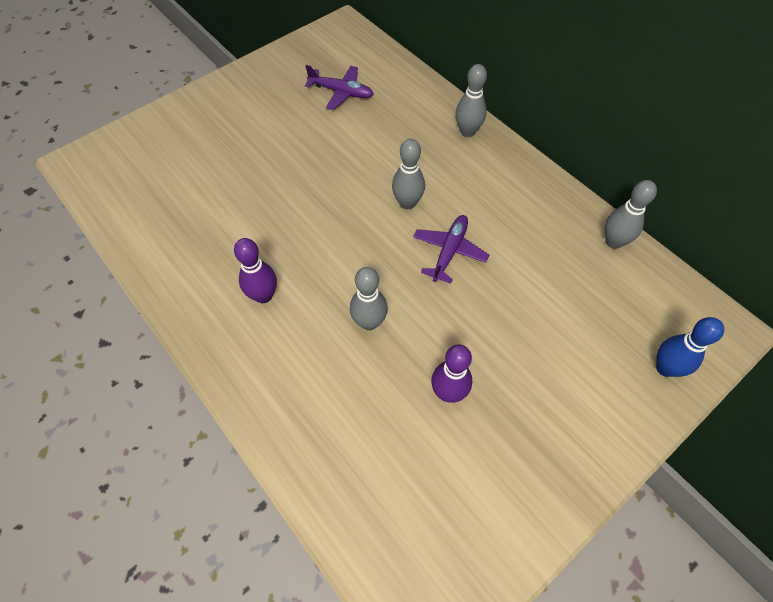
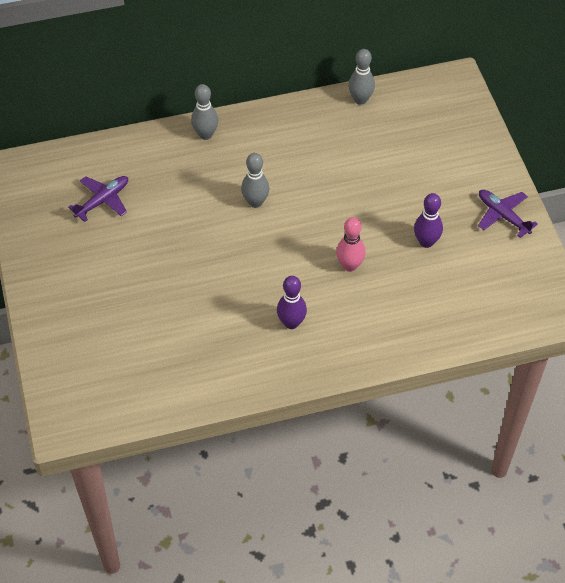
camera: 65 degrees left, 5 degrees down
grey bowling pin [350,267,388,330] -> pink bowling pin [336,217,365,272]
purple plane [413,215,489,284] -> purple plane moved to [478,190,538,238]
blue bowling pin [656,317,724,377] -> none

